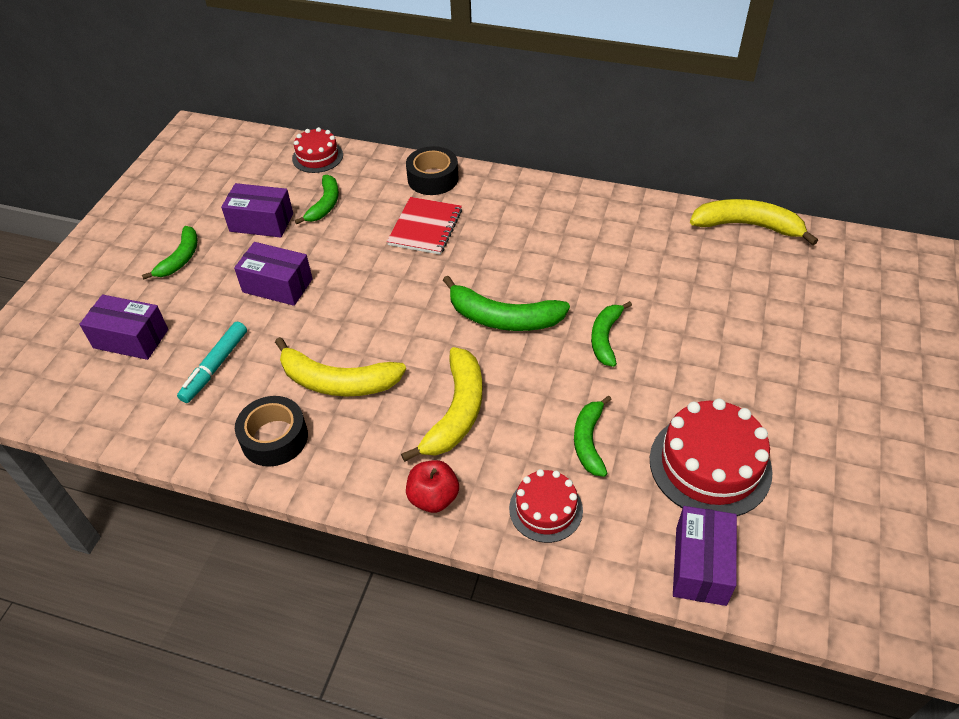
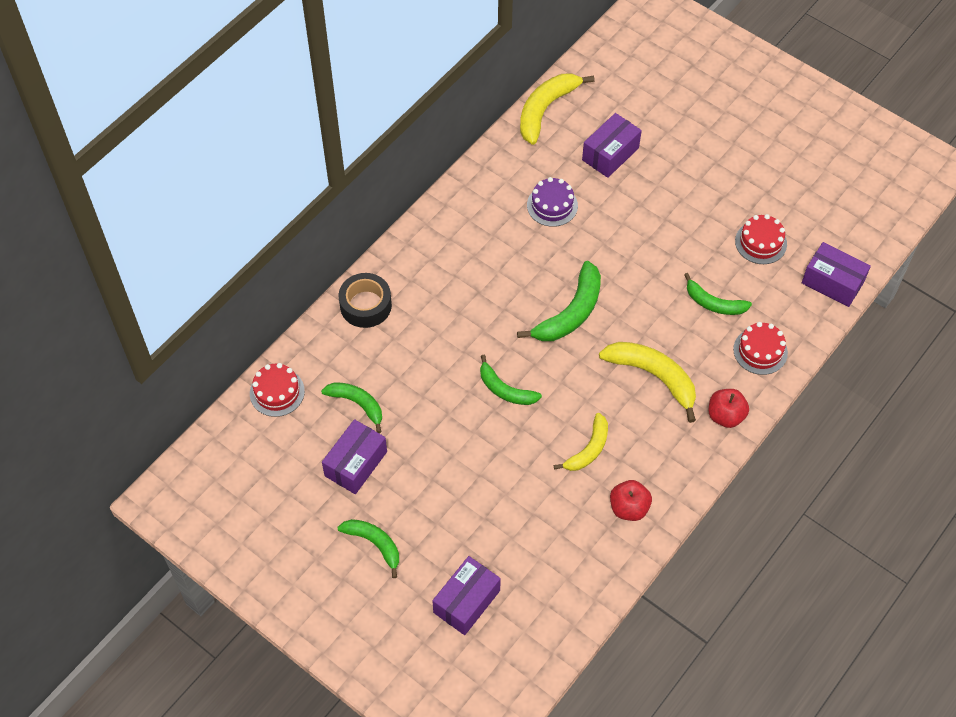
camera: 70 degrees left, 10 degrees up
turquoise marker [177,322,247,403] -> none
purple box [234,242,313,306] -> purple box moved to [582,113,642,178]
black tape [235,396,308,466] -> red apple [610,480,652,521]
yellow banana [275,337,406,397] -> yellow banana [554,413,608,471], size x0.64
red notebook [387,197,462,255] -> none
green banana [591,301,632,367] -> green banana moved to [480,355,542,405]
red cake [650,398,773,516] -> red cake [735,214,787,264], size x0.59
none -> purple cake [527,177,578,227]

